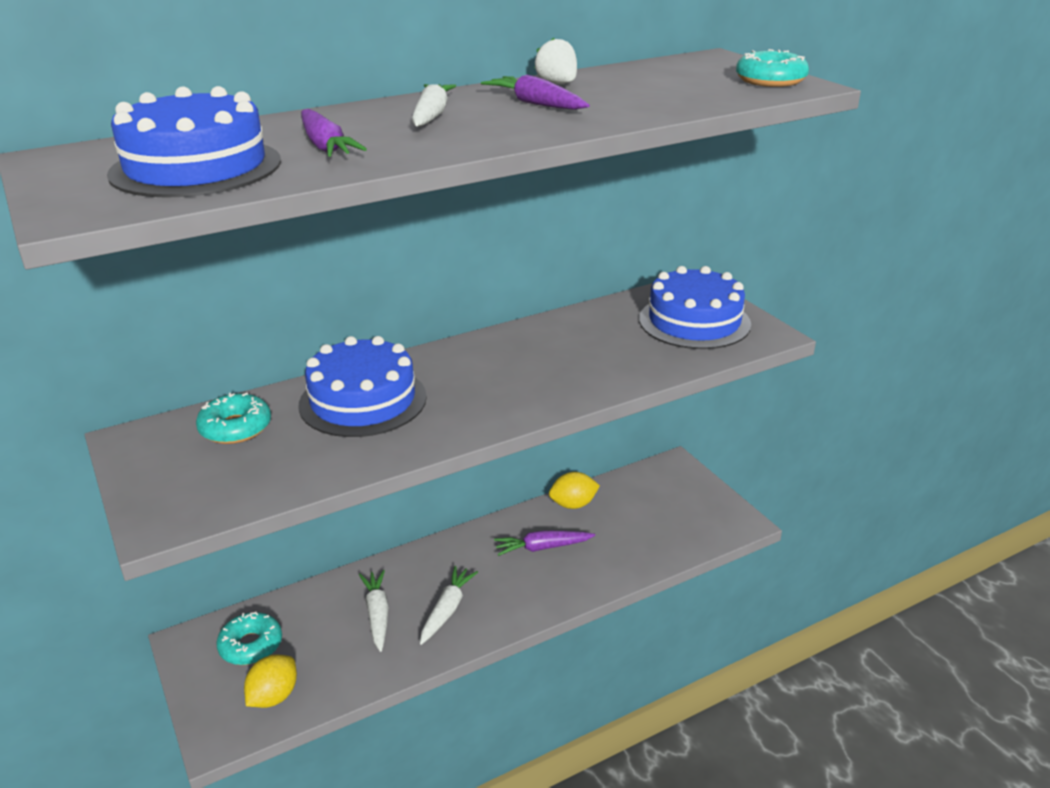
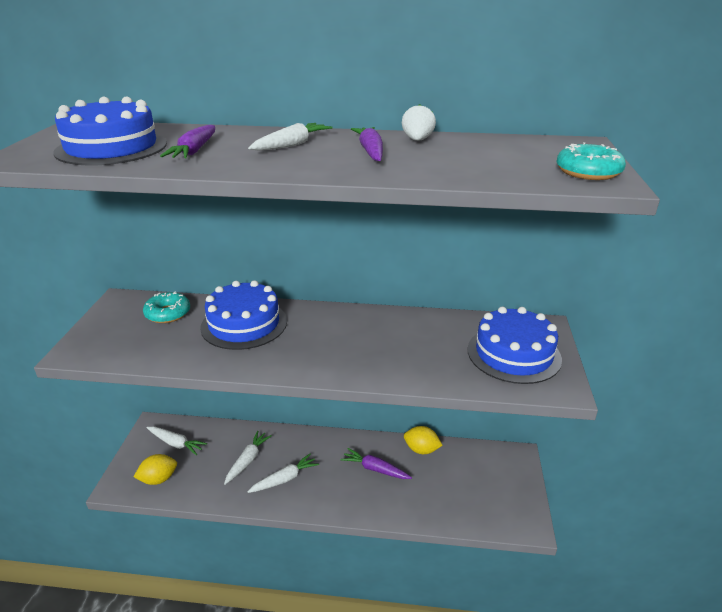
camera: 35 degrees right, 0 degrees up
turquoise donut [216,612,282,665] -> white carrot [147,426,207,455]

